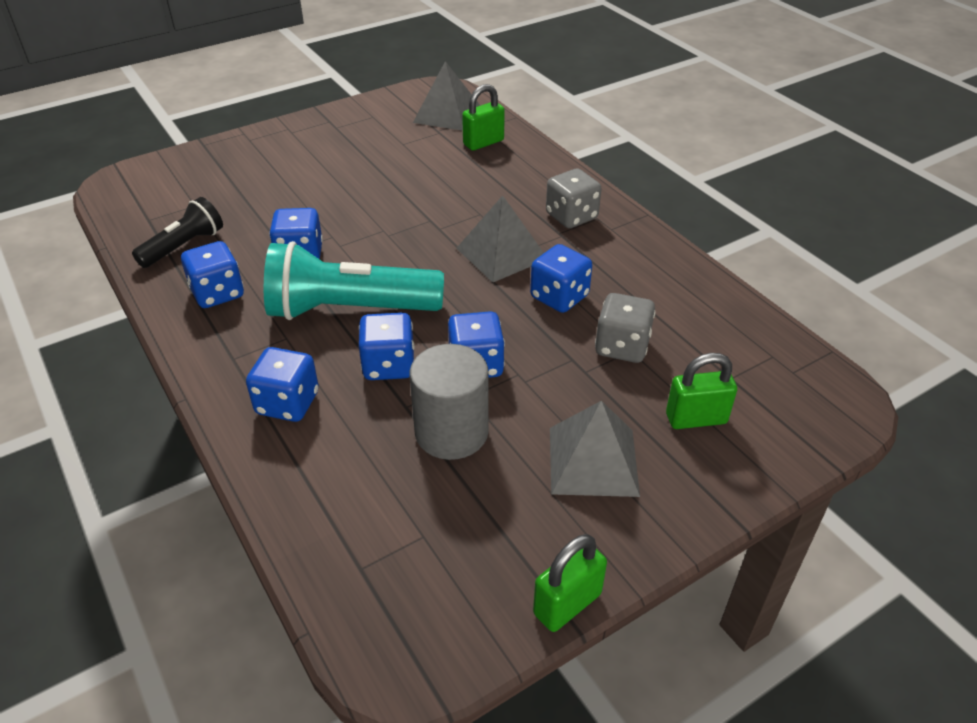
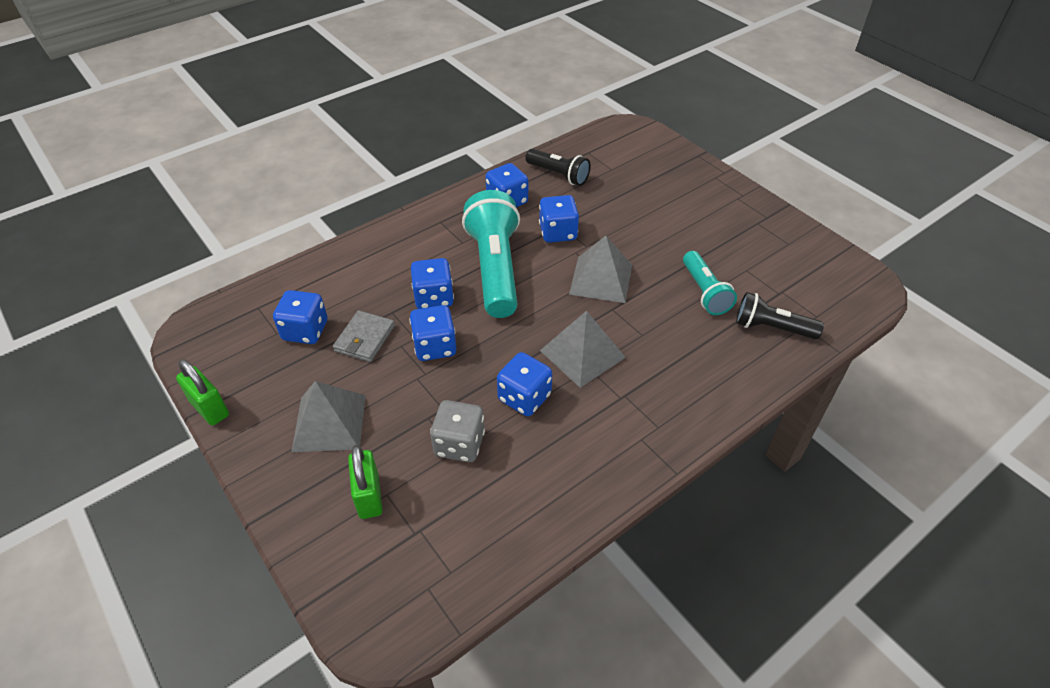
camera: 85 degrees right, 5 degrees up
blue dice [246,347,319,422] -> blue dice moved to [273,290,328,344]
grey cylinder [410,344,489,460] -> grey wallet [333,310,395,362]
grey pyramid [413,61,481,131] -> grey pyramid moved to [569,236,632,303]
green padlock [462,84,505,151] -> black flashlight [736,292,824,339]
grey dice [546,169,602,228] -> none
none -> turquoise flashlight [683,251,737,315]

